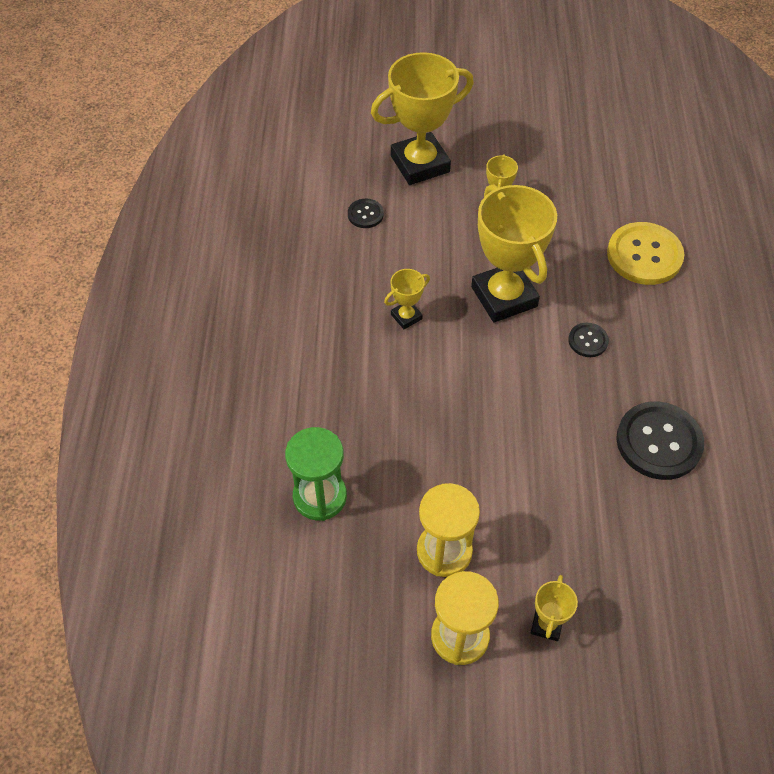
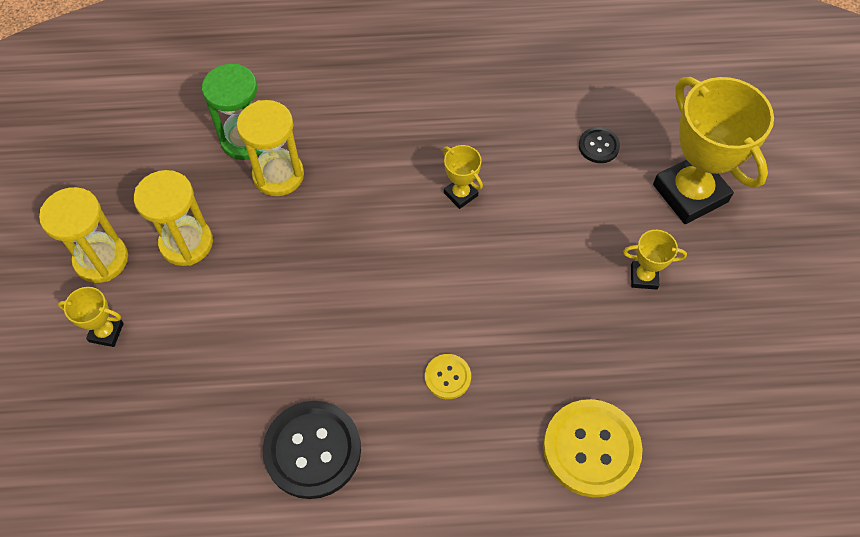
camera: 85 degrees right, 5 degrees up
yellow trophy [471,184,557,322] -> none
black button [568,323,609,357] -> yellow button [425,354,471,399]
none -> yellow hourglass [237,100,304,196]

